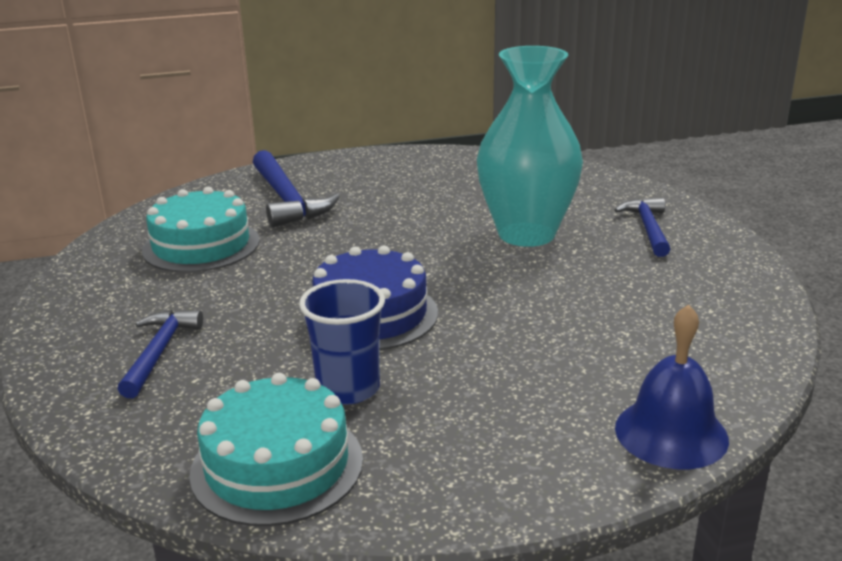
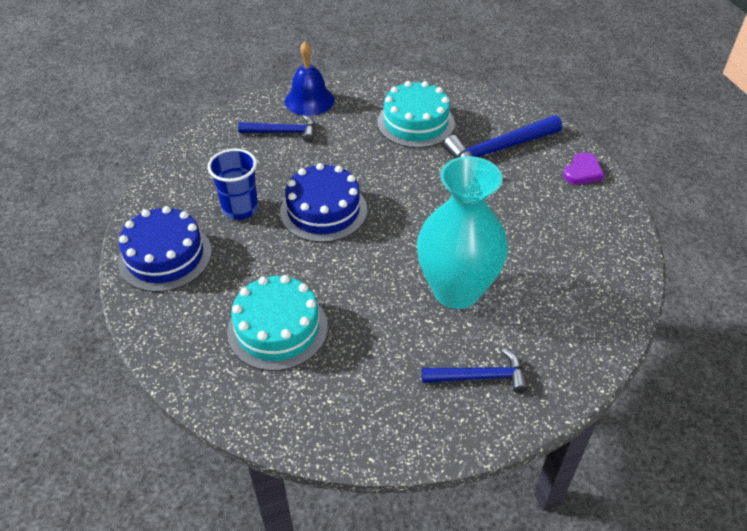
camera: 85 degrees right, 20 degrees up
turquoise cake [189,373,363,526] -> turquoise cake moved to [227,275,328,371]
blue bell [615,304,729,469] -> blue bell moved to [285,41,335,116]
none -> blue cake [118,206,212,292]
none -> purple heart [563,152,604,185]

